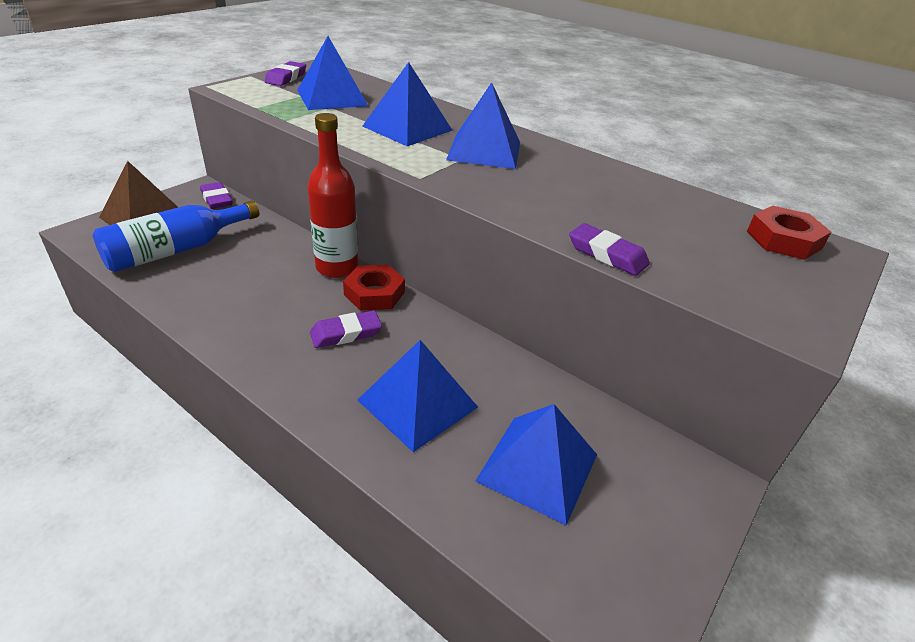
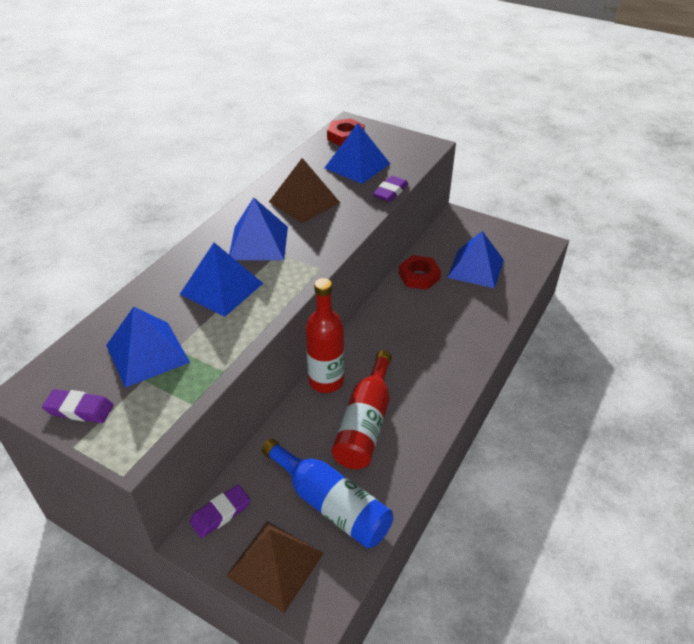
camera: 95 degrees left, 5 degrees up
purple eraser [310,311,382,348] -> none
red nut [343,265,405,311] -> red nut moved to [399,255,441,290]
blue pyramid [358,340,478,452] -> blue pyramid moved to [325,123,390,184]
none -> brown pyramid [269,158,340,223]
none -> red bottle [331,350,392,469]

